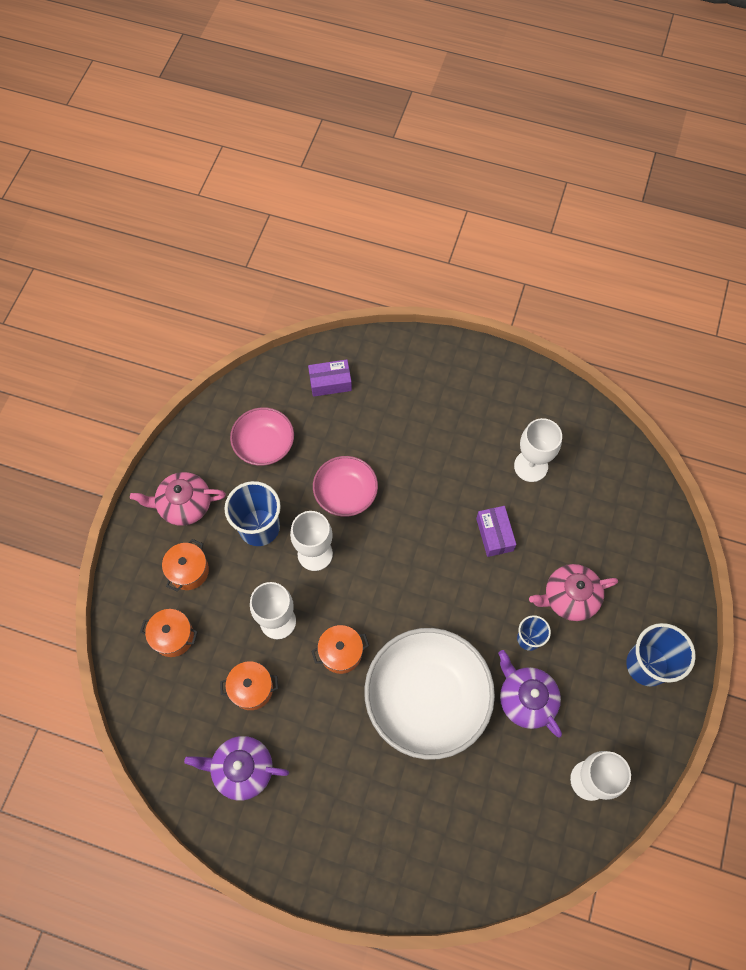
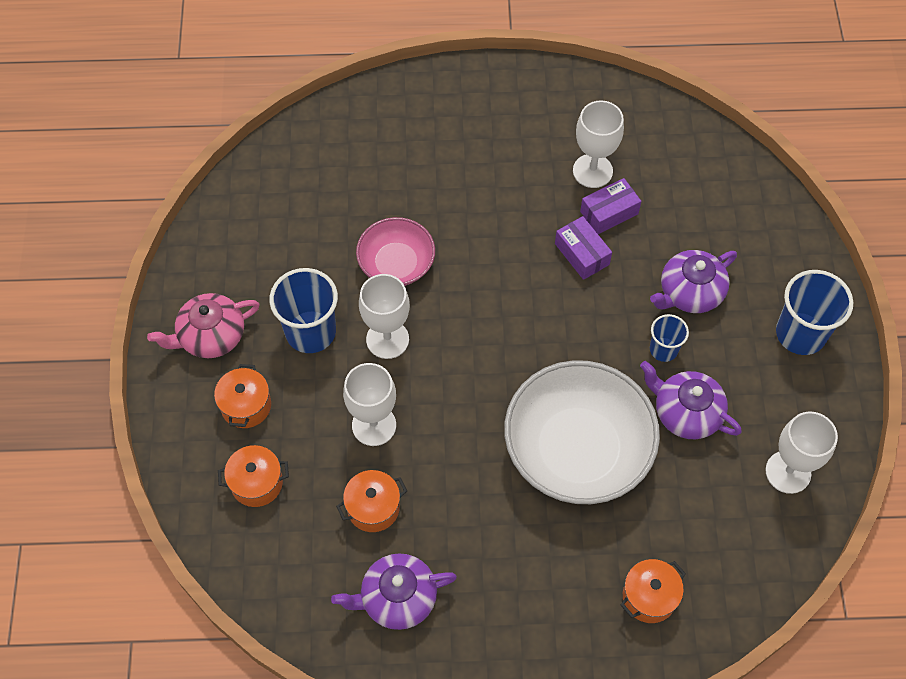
camera: 20 degrees left, 5 degrees down
pink bowl [230,407,294,466] -> none
purple box [308,359,352,397] -> purple box moved to [580,178,641,234]
orange pot [311,625,369,674] -> orange pot moved to [621,559,686,623]
pink teapot [529,564,618,621] -> purple teapot [650,250,737,313]

